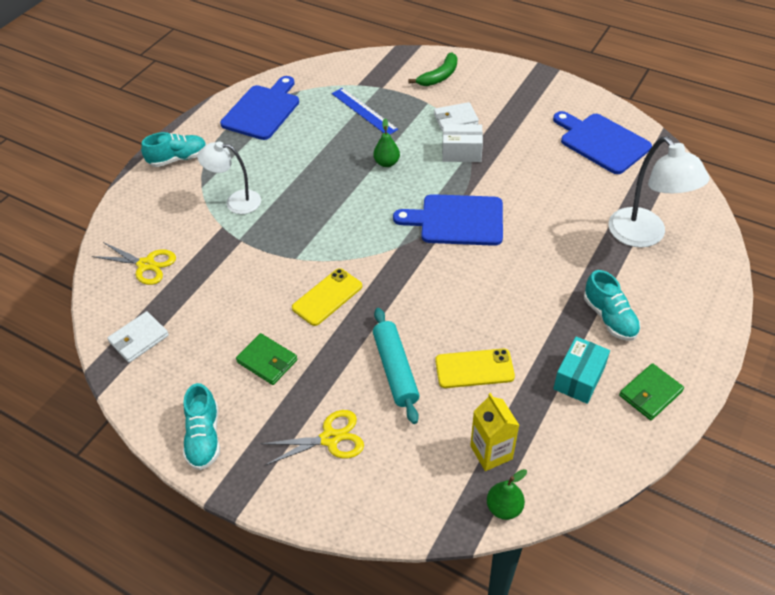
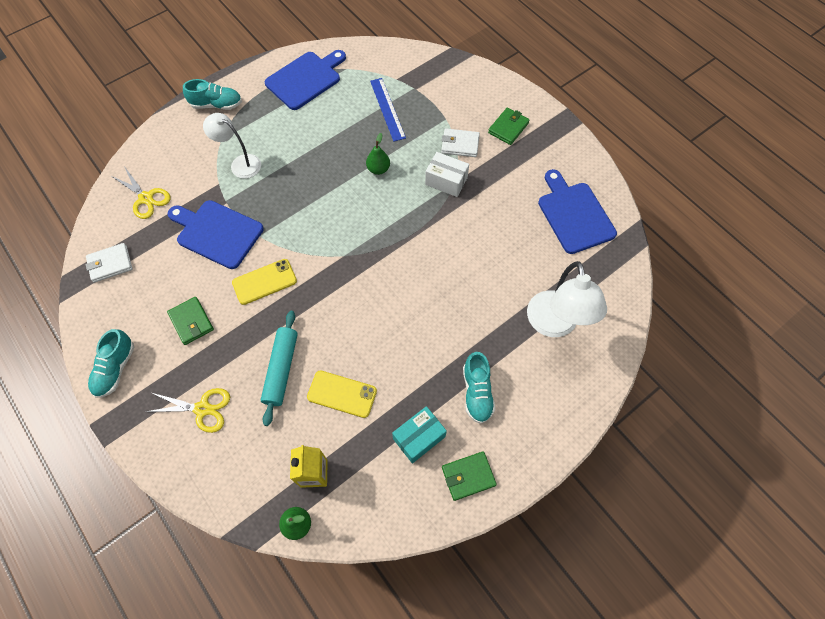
camera: 20 degrees right, 15 degrees up
blue cutting board [393,194,503,246] -> blue cutting board moved to [168,200,264,269]
green banana [408,53,457,86] -> none
none -> green wallet [488,108,530,145]

